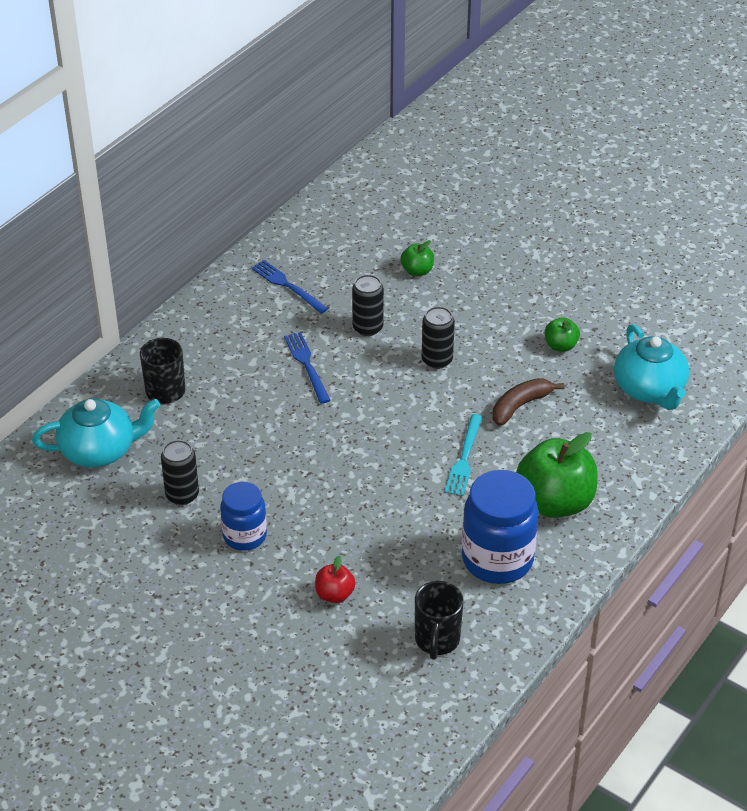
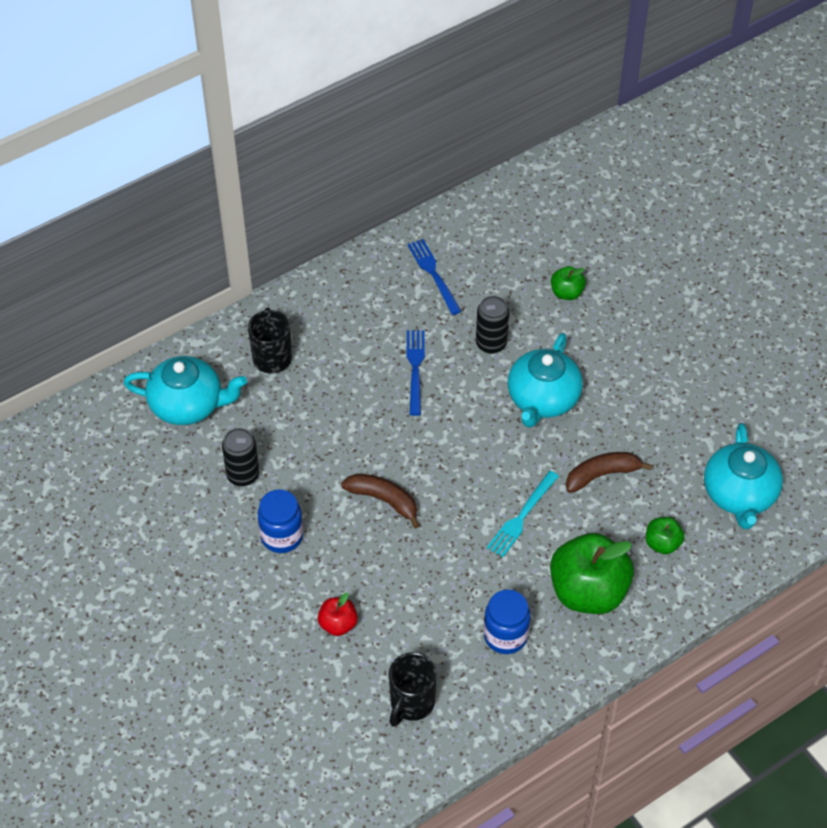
camera: 20 degrees right, 10 degrees up
black can [422,306,455,369] -> turquoise teapot [508,333,583,428]
blue jar [462,470,539,584] -> blue jar [484,590,530,654], size x0.62
green apple [544,317,580,352] -> green apple moved to [646,517,684,554]
none -> brown banana [341,474,420,529]

